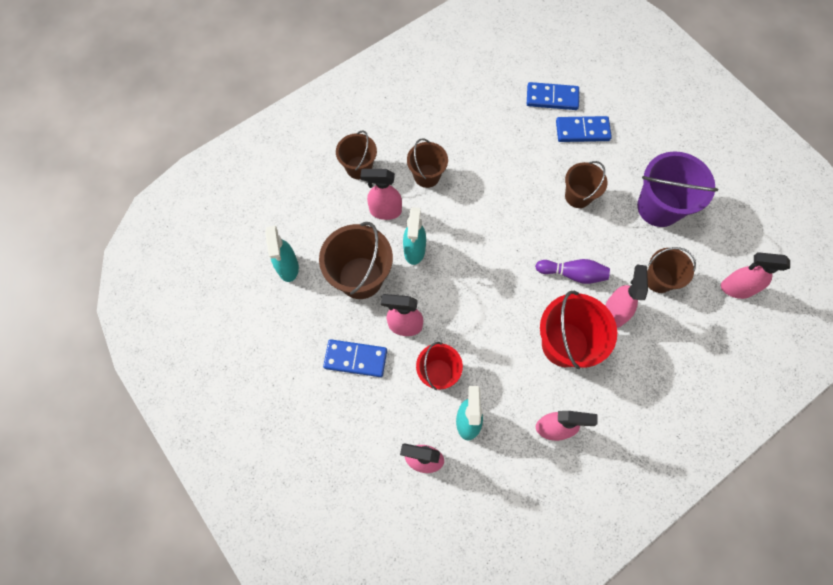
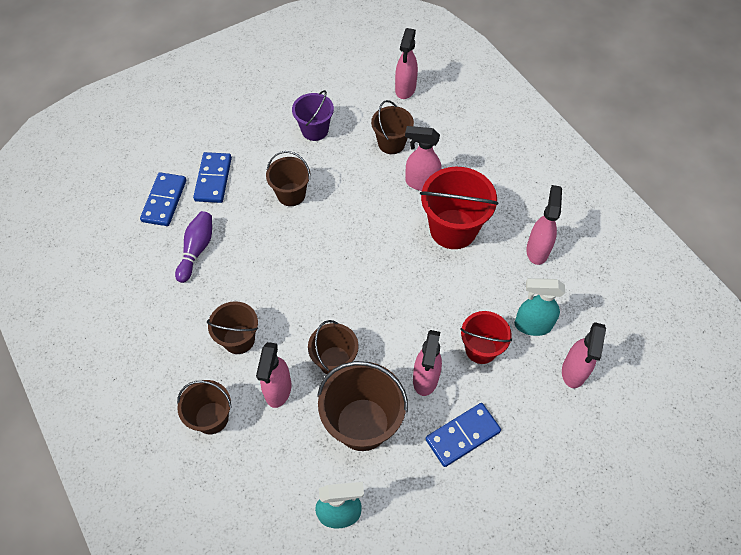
camera: 85 degrees left, 10 degrees down
blue domino [323,339,387,377] -> blue domino turned 45 degrees clockwise [426,403,501,467]
turquoise spray bottle [403,207,426,265] -> brown bucket [308,320,359,374]
purple bowling pin [535,259,610,284] -> purple bowling pin moved to [175,211,212,283]
purple bucket [637,151,718,227] -> purple bucket [292,90,334,141], size x0.62

